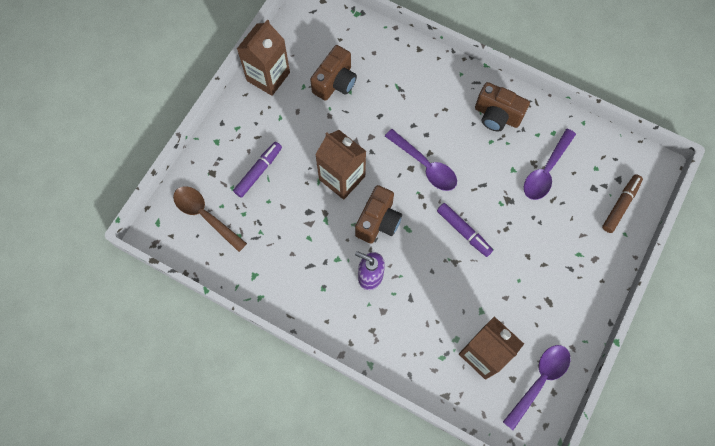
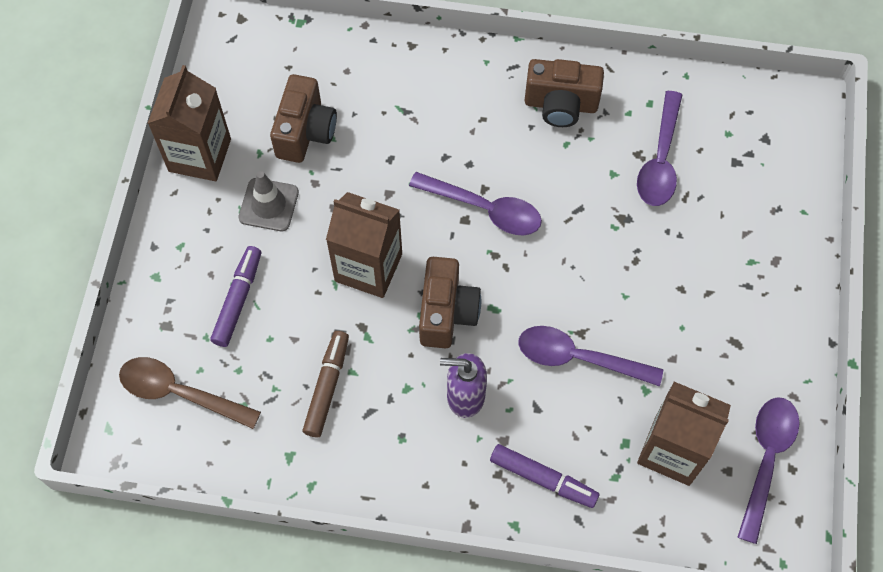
camera: 20 degrees left, 5 degrees down
purple marker [437,203,493,257] -> purple marker moved to [490,444,599,508]
brown marker [602,174,643,233] -> brown marker moved to [302,331,349,437]
none -> grey traffic cone [238,171,299,231]
none -> purple spoon [519,326,663,387]

